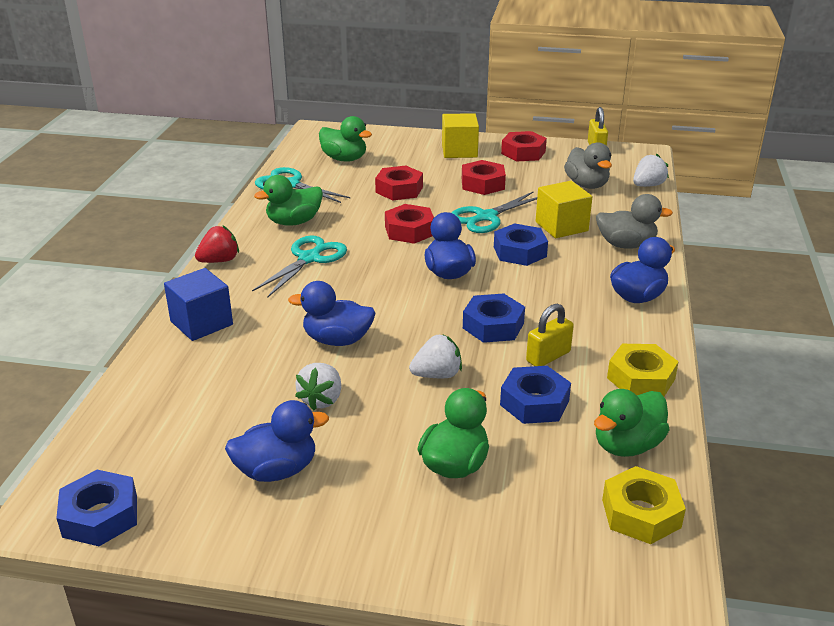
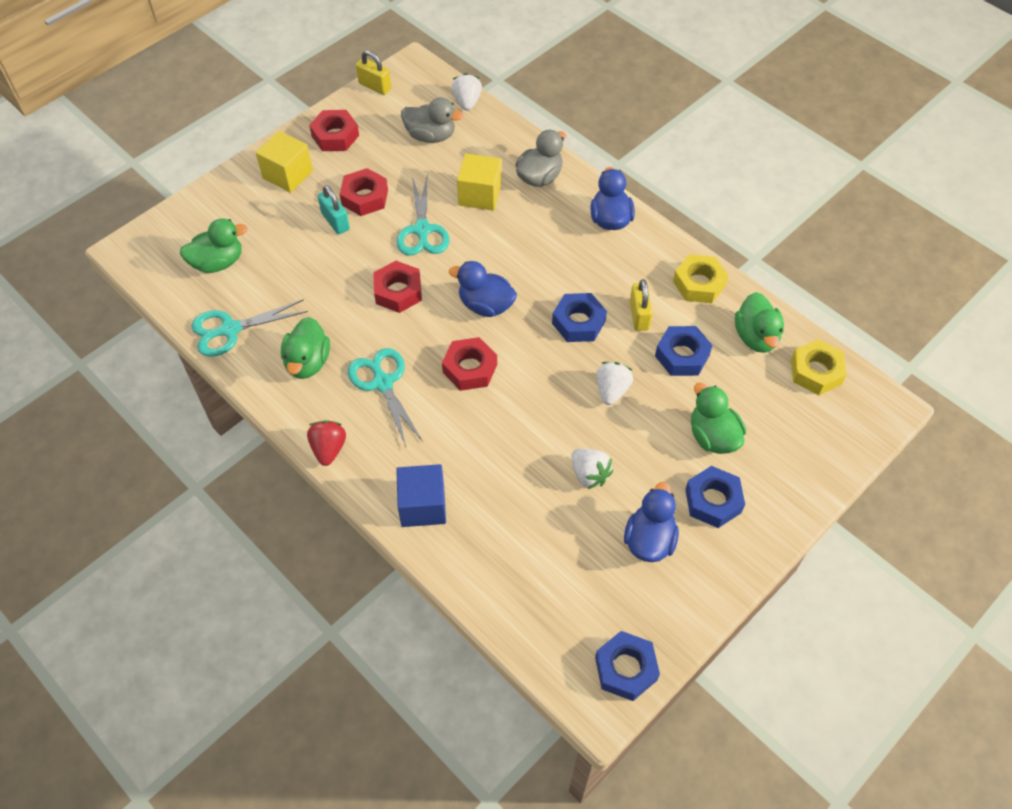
camera: 55 degrees left, 25 degrees up
blue duck [288,281,375,346] -> none
red nut [375,166,423,200] -> red nut moved to [442,337,497,391]
blue nut [494,223,548,266] -> blue nut moved to [685,466,745,528]
none -> turquoise padlock [318,185,350,235]

